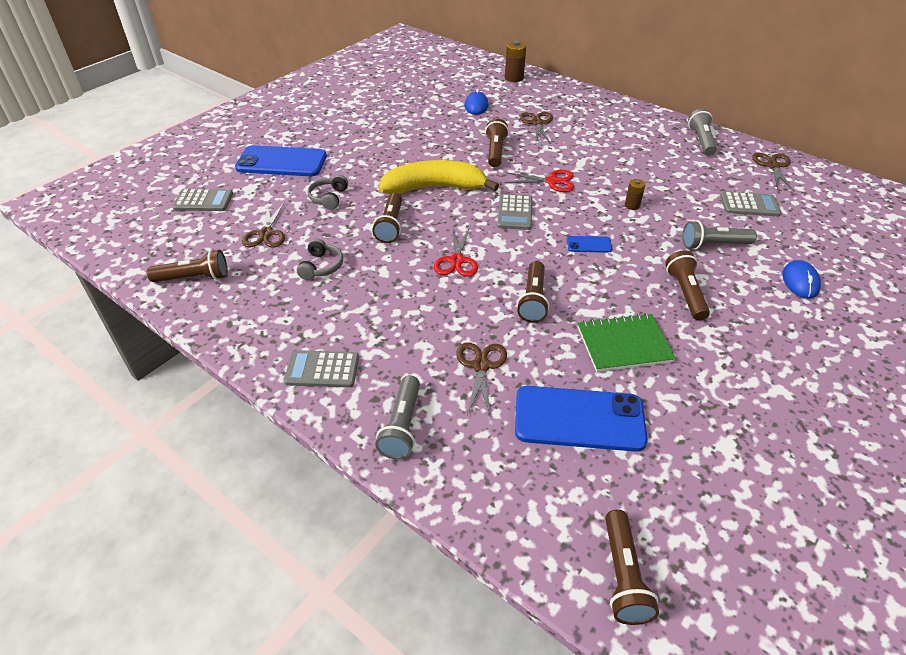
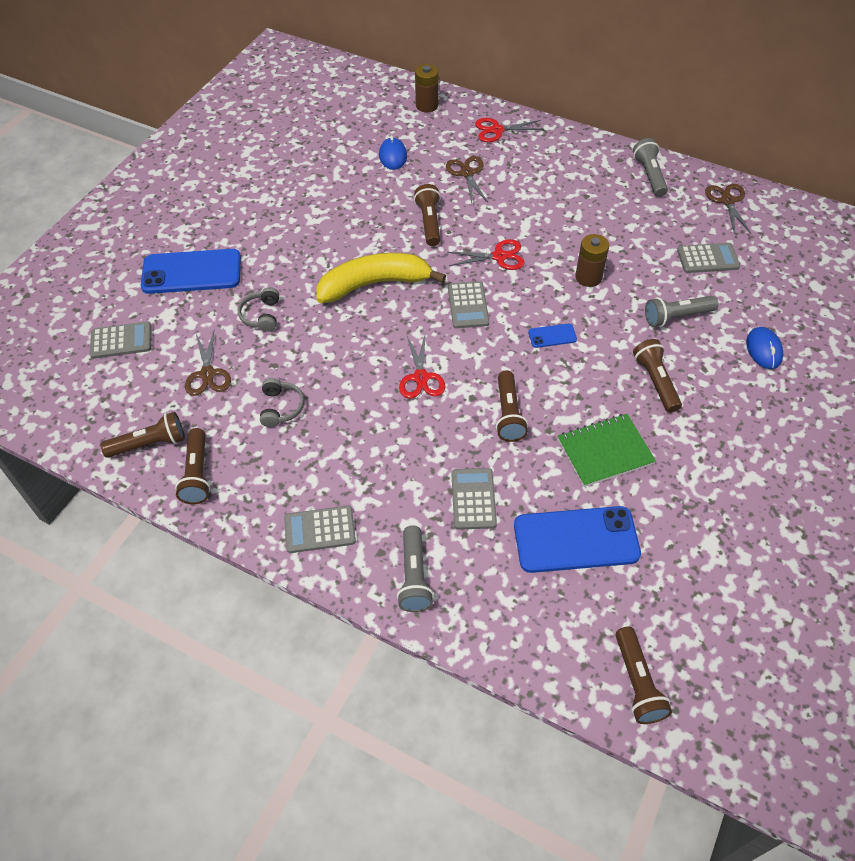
camera: 10 degrees left, 10 degrees up
brown flashlight [372,193,402,243] -> brown flashlight moved to [175,428,210,504]
brown scissors [456,342,507,417] -> grey calculator [451,468,497,530]
brown battery [625,179,646,210] -> brown battery [575,234,609,287], size x1.64
none -> red scissors [475,118,544,142]

